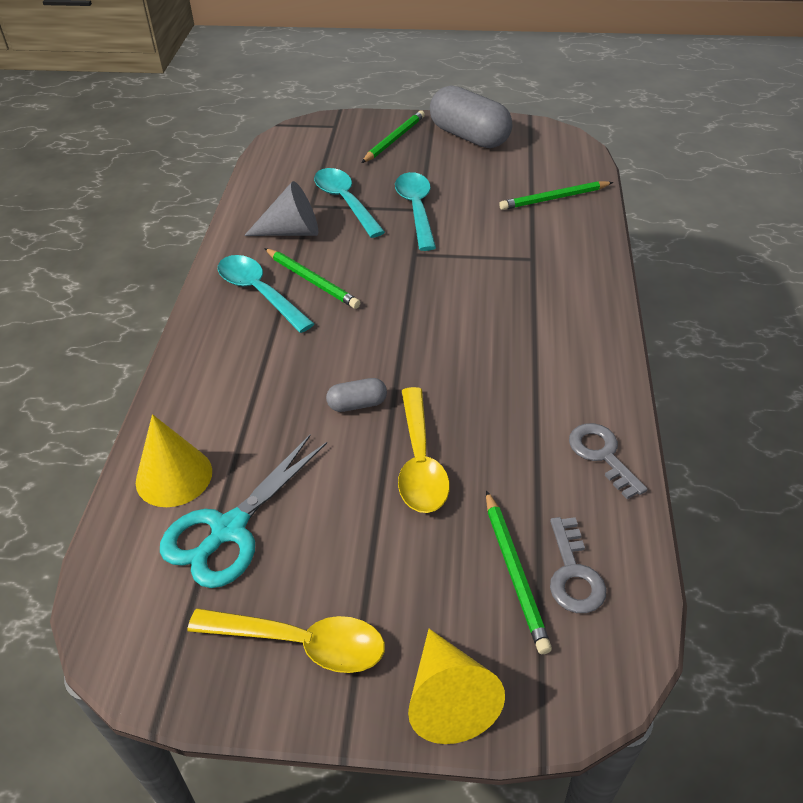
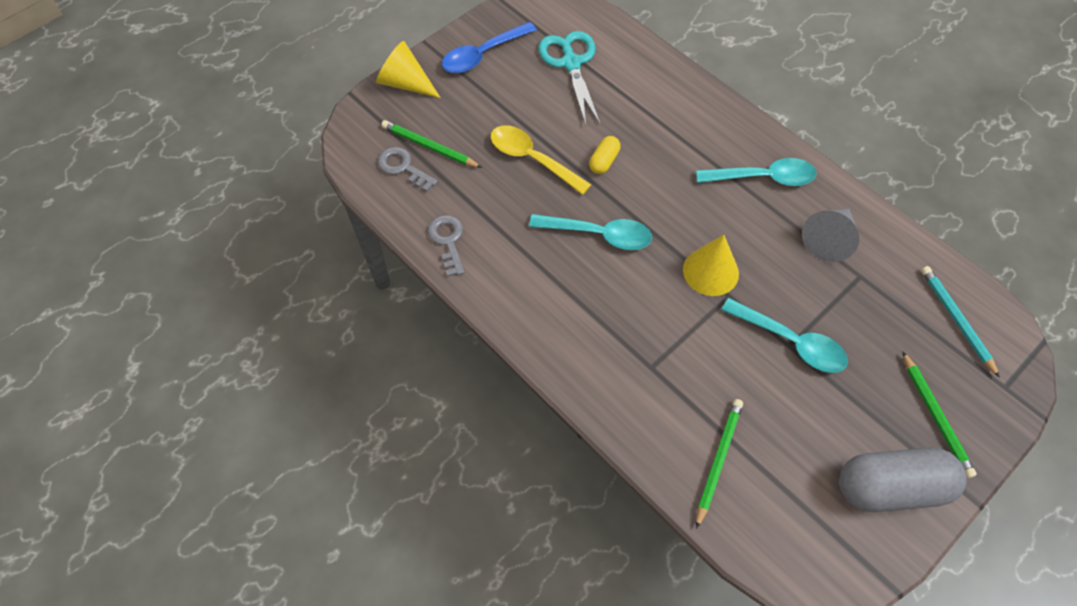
camera: 130 degrees right, 15 degrees up
yellow cone [136,414,212,507] -> yellow cone moved to [683,235,739,296]
yellow spoon [188,608,385,673] -> blue spoon [442,22,537,73]
green pencil [264,248,361,309] -> none
turquoise spoon [314,168,385,238] -> turquoise spoon moved to [529,214,652,250]
grey capsule [326,378,387,412] -> yellow capsule [589,136,620,174]
grey key [569,423,648,499] -> grey key turned 120 degrees counterclockwise [428,215,465,277]
none -> turquoise pencil [921,266,1000,378]

